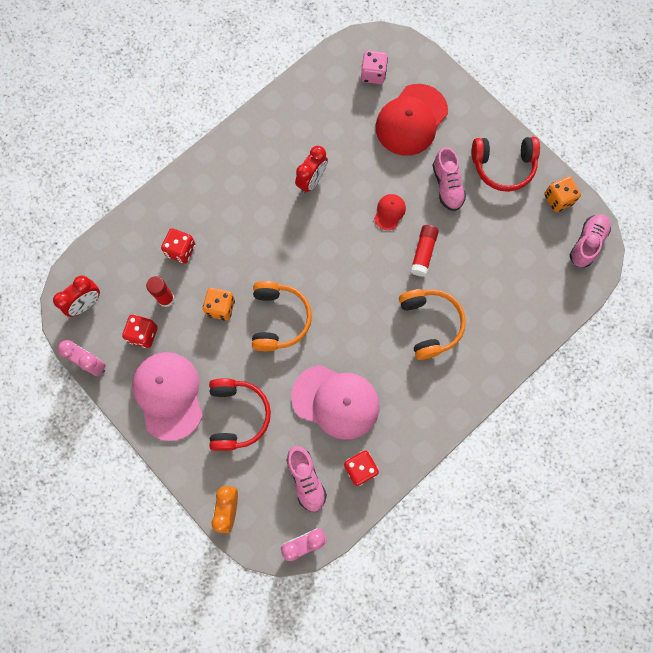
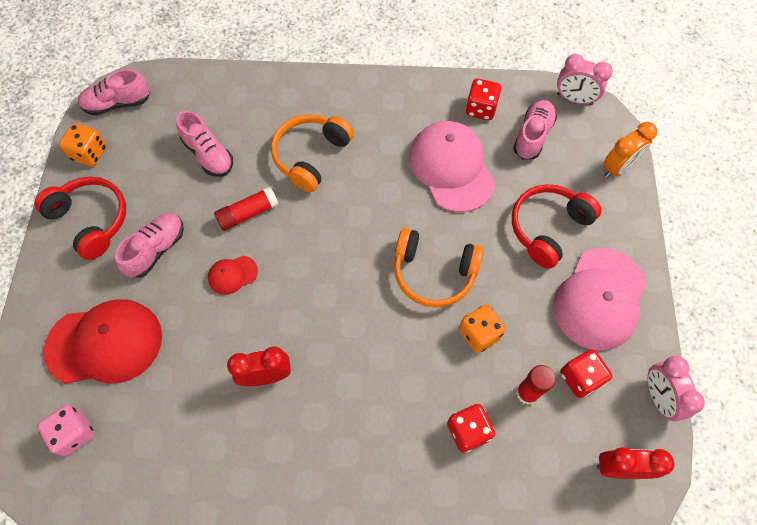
camera: 135 degrees left, 10 degrees down
orange headphones [252,281,312,351] -> orange headphones turned 120 degrees counterclockwise [394,228,483,308]
none -> pink shoe [176,110,233,177]

